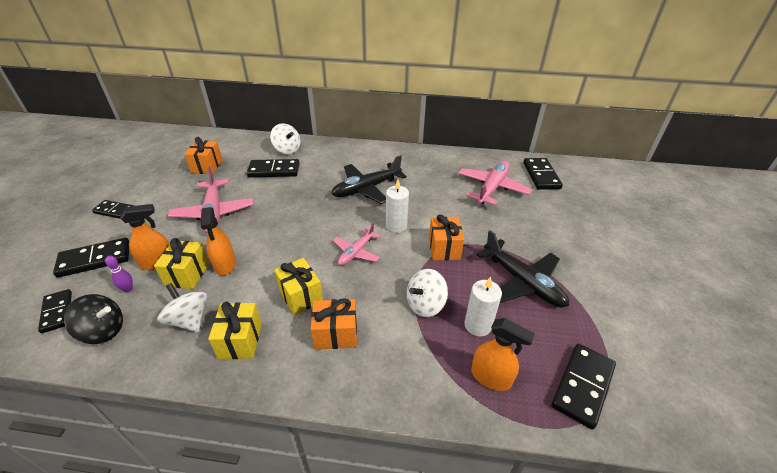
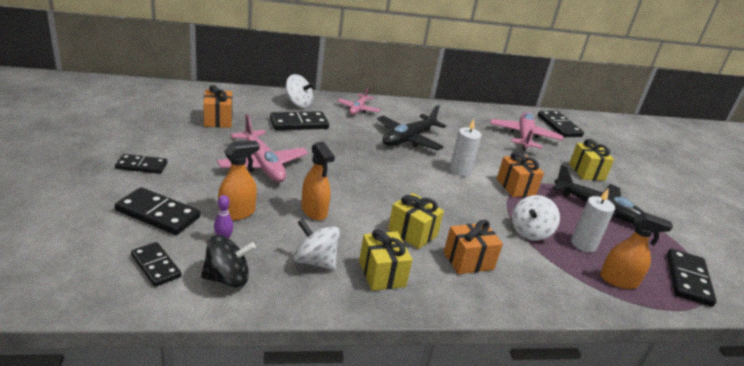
camera: 20 degrees left, 10 degrees down
black domino [53,238,130,278] -> black domino turned 60 degrees clockwise [115,187,200,235]
yellow gift [154,238,209,289] -> yellow gift moved to [569,139,614,181]
pink plane [333,223,381,266] -> pink plane moved to [337,87,380,115]

